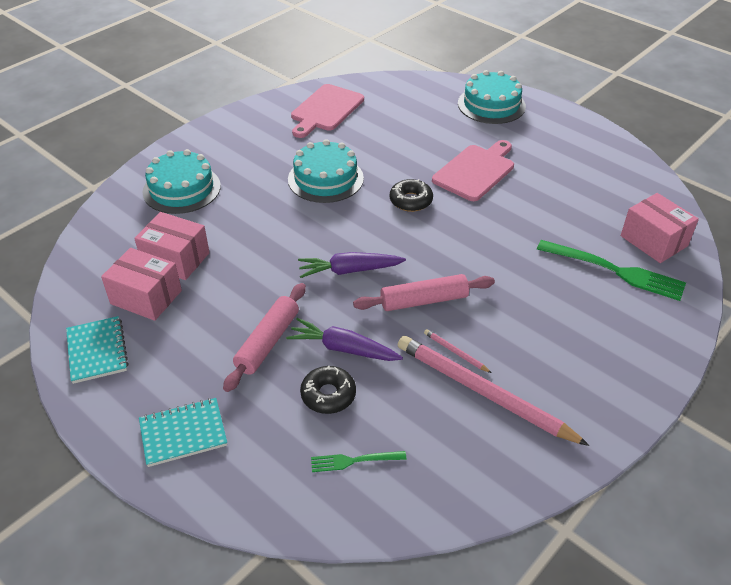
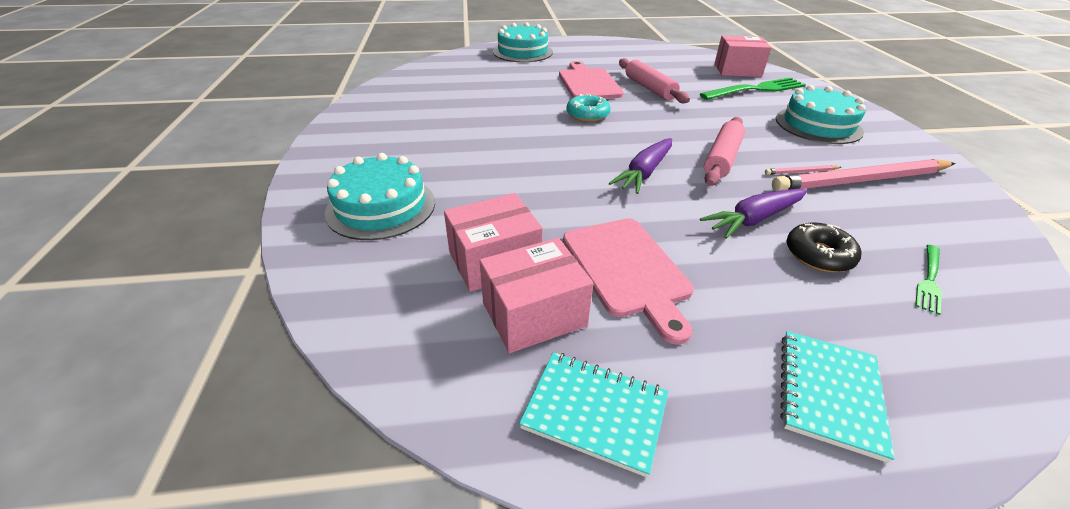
camera: 50 degrees left, 5 degrees down
pink rolling pin [223,283,306,392] -> pink rolling pin moved to [619,58,690,103]
turquoise cake [288,139,364,203] -> turquoise cake moved to [776,85,866,144]
pink cutting board [291,84,364,138] -> pink cutting board moved to [563,218,694,345]
black donut [390,179,433,212] -> turquoise donut [566,94,610,122]

